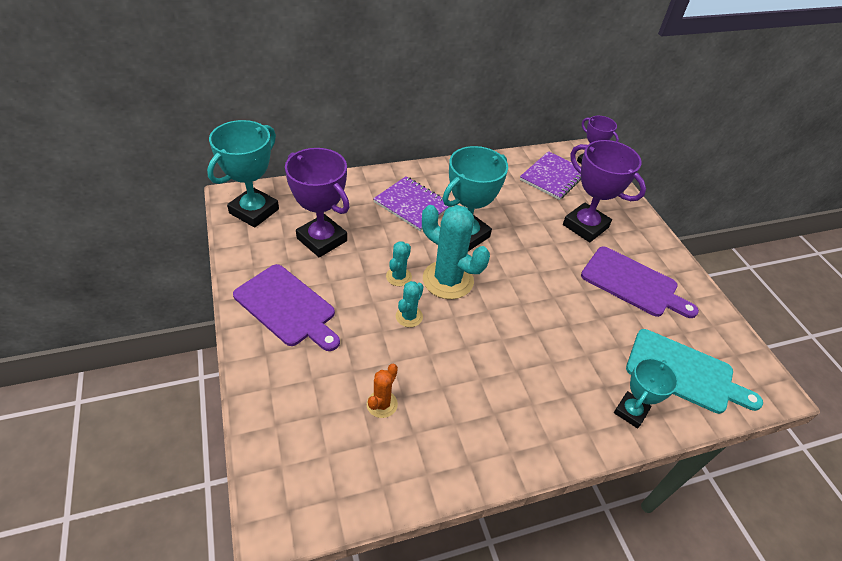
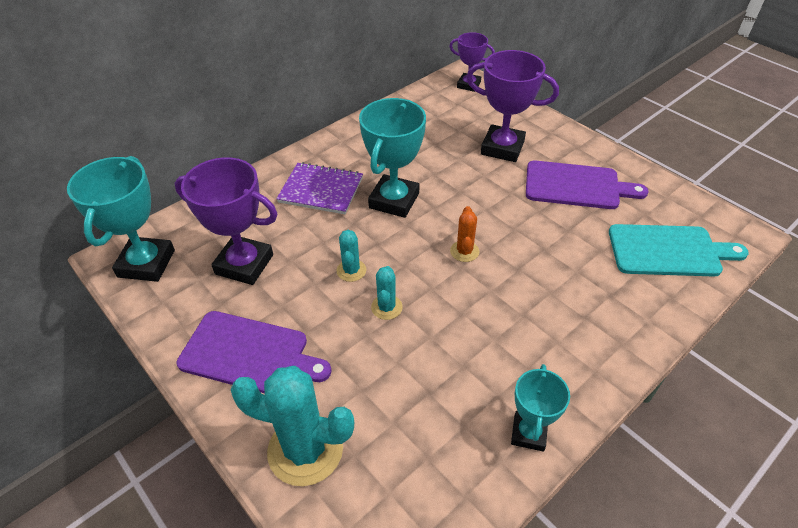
camera: 20 degrees left, 0 degrees up
orange cactus [367,364,398,418] -> orange cactus moved to [450,206,479,262]
turquoise cactus [422,205,490,299] -> turquoise cactus moved to [230,366,354,486]
purple notebook [520,151,581,200] -> none
turquoise trophy [614,358,678,428] -> turquoise trophy moved to [511,364,570,452]

